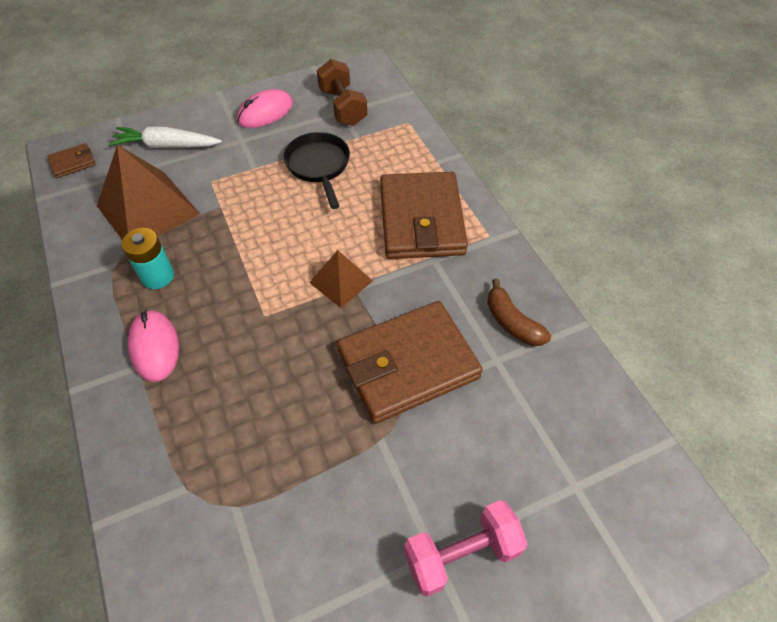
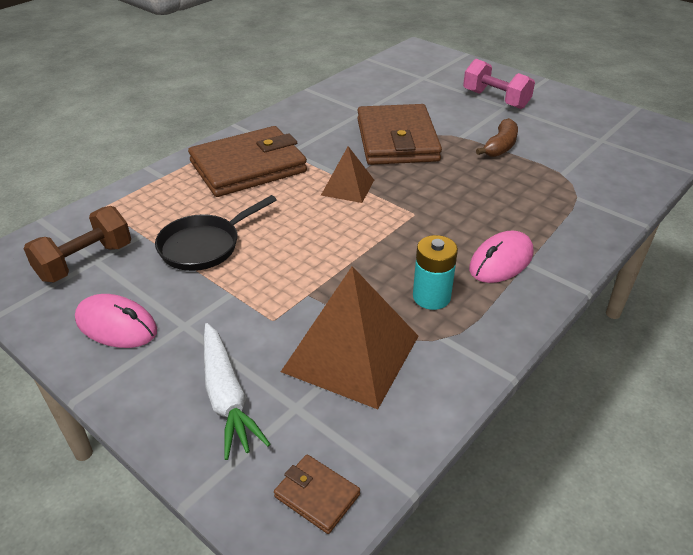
camera: 115 degrees left, 15 degrees down
brown wallet [337,301,483,424] -> brown wallet turned 45 degrees clockwise [357,104,442,165]
brown banana [487,279,551,346] -> brown banana moved to [476,118,518,157]

